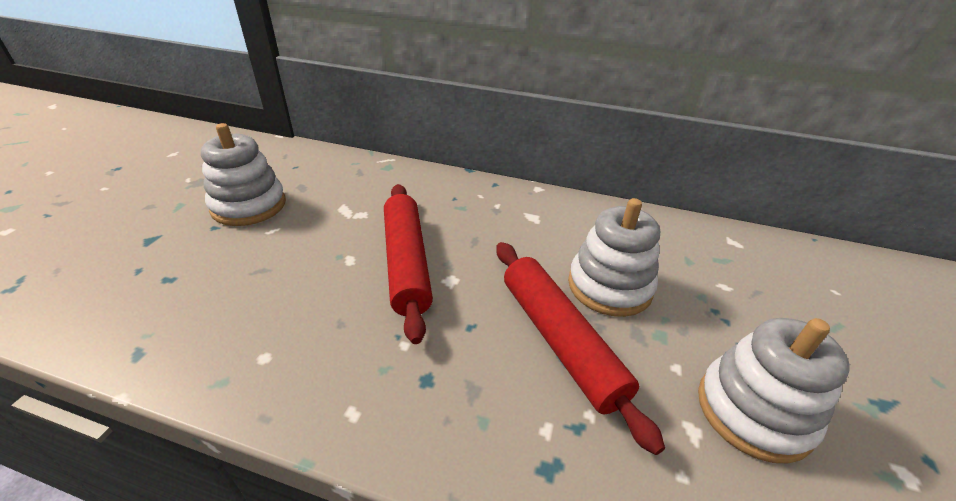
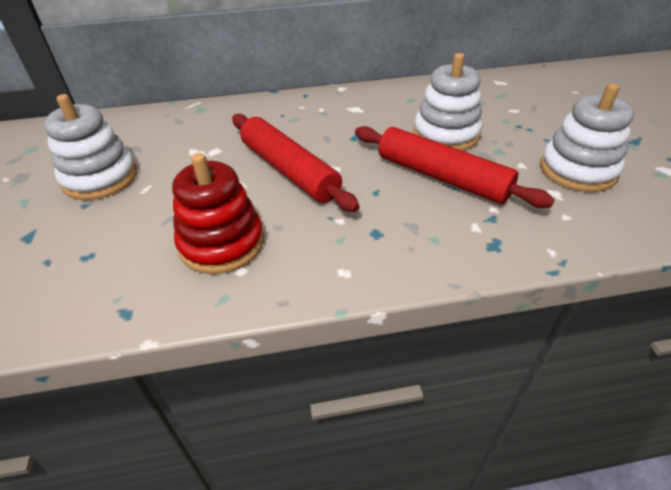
camera: 25 degrees left, 5 degrees up
none -> red stacking toy [172,153,264,274]

